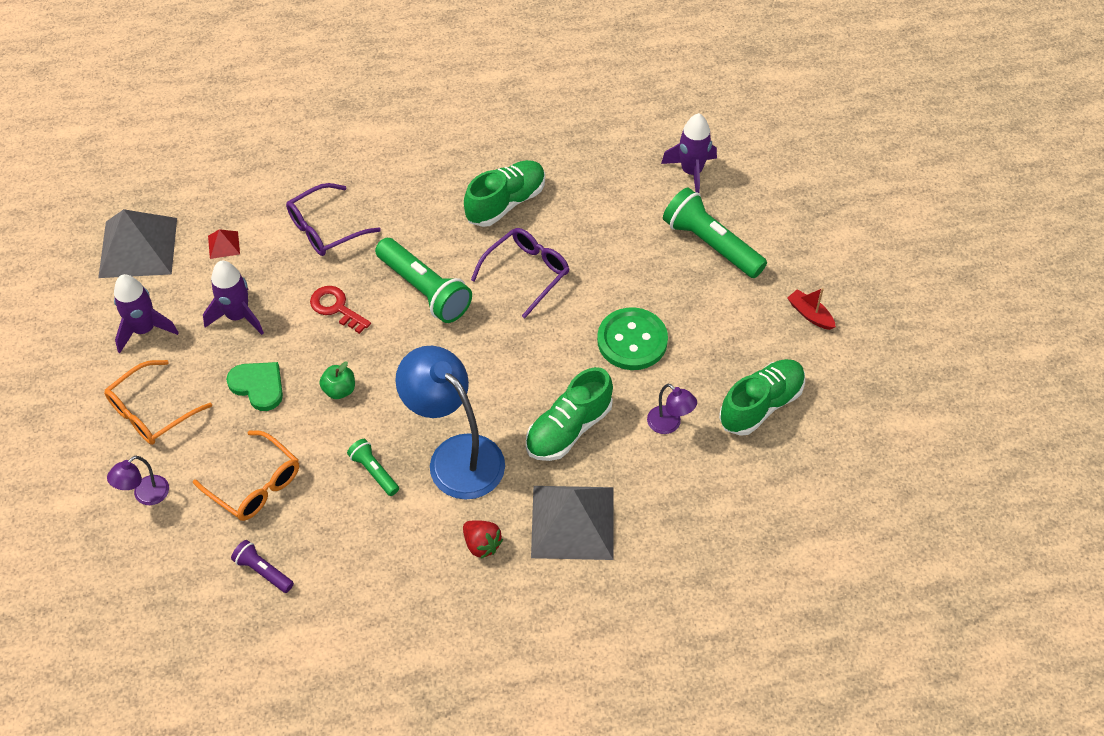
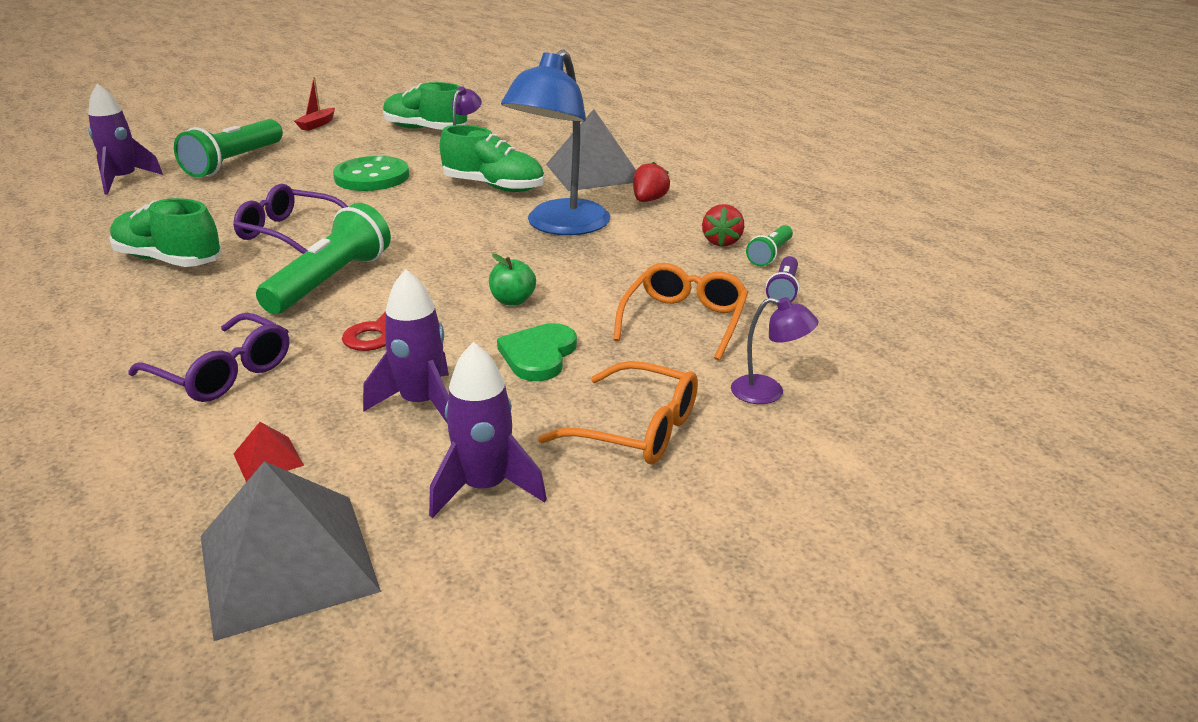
camera: 110 degrees left, 25 degrees down
green flashlight [347,439,399,496] -> green flashlight moved to [746,225,793,266]
none -> red strawberry [702,204,744,247]

